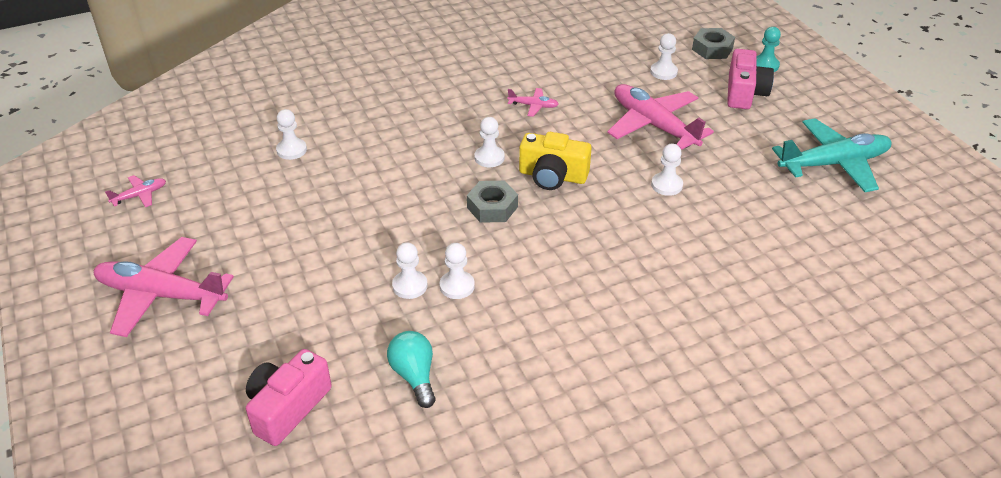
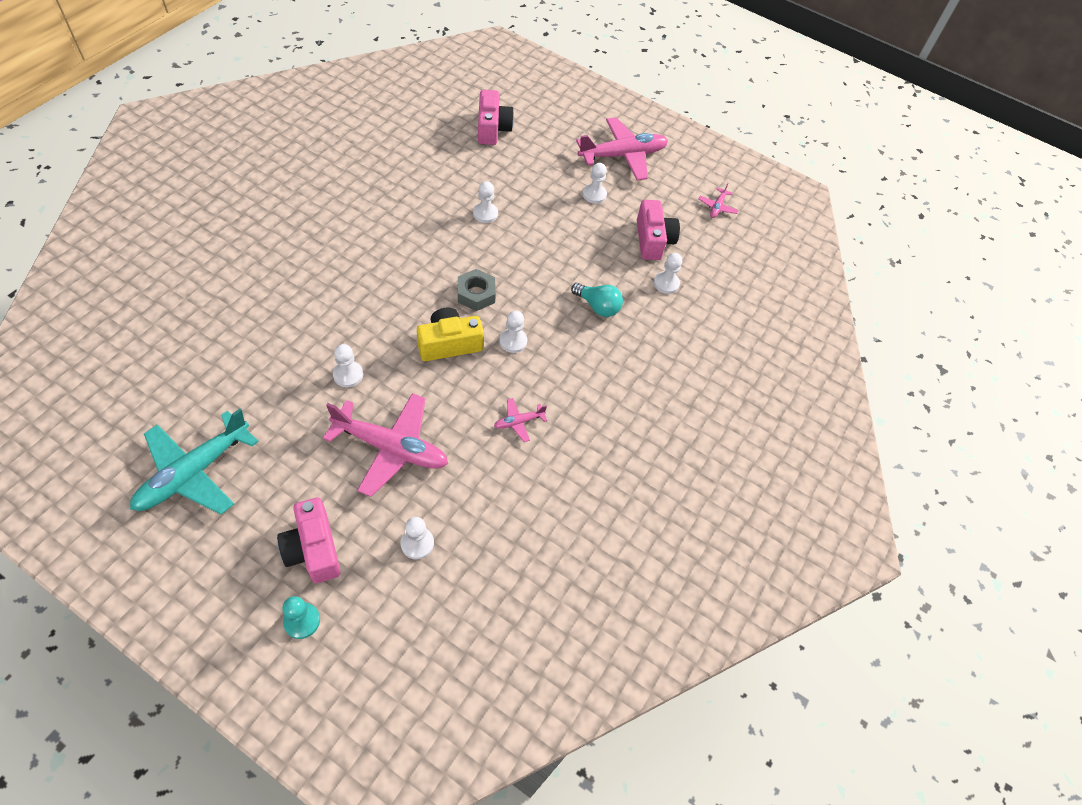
camera: 140 degrees right, 15 degrees up
turquoise light bulb [387,331,436,408] -> turquoise light bulb moved to [571,283,623,317]
white pawn [440,243,475,299] -> white pawn moved to [583,163,607,204]
grey nut [692,28,735,59] -> none
none -> pink camera [637,200,680,260]

